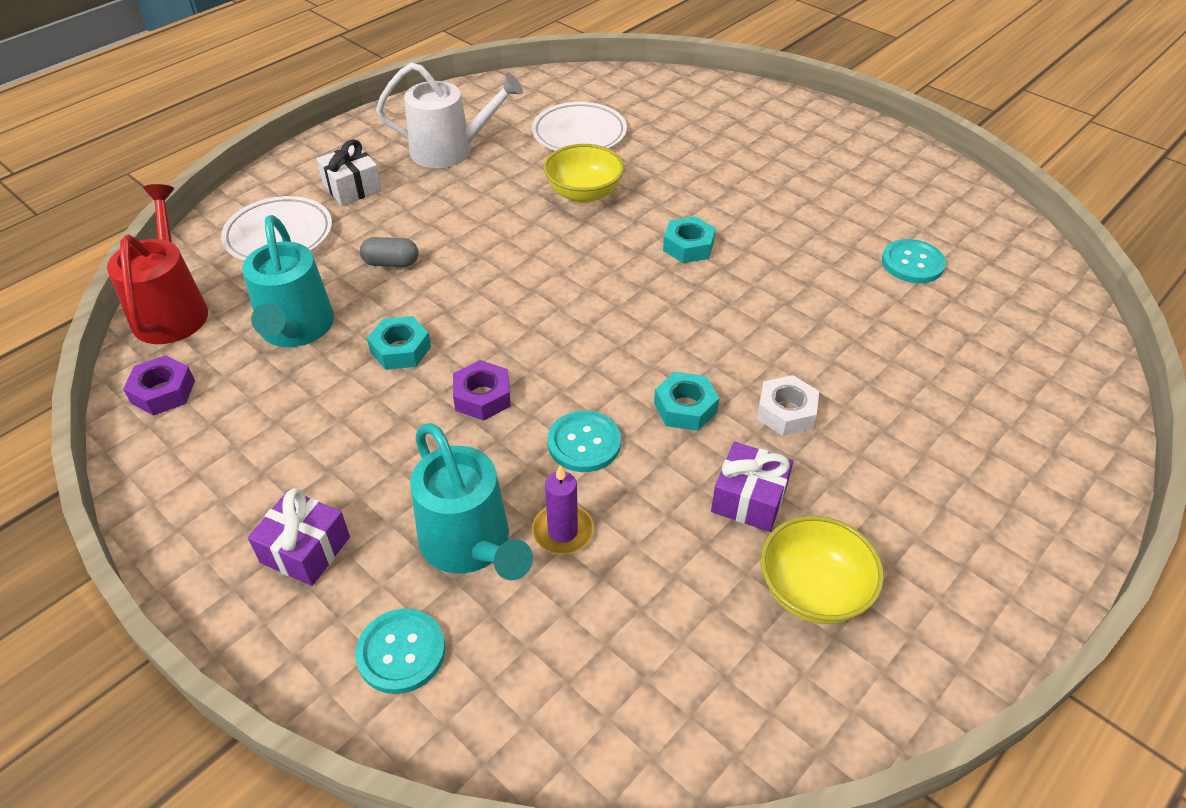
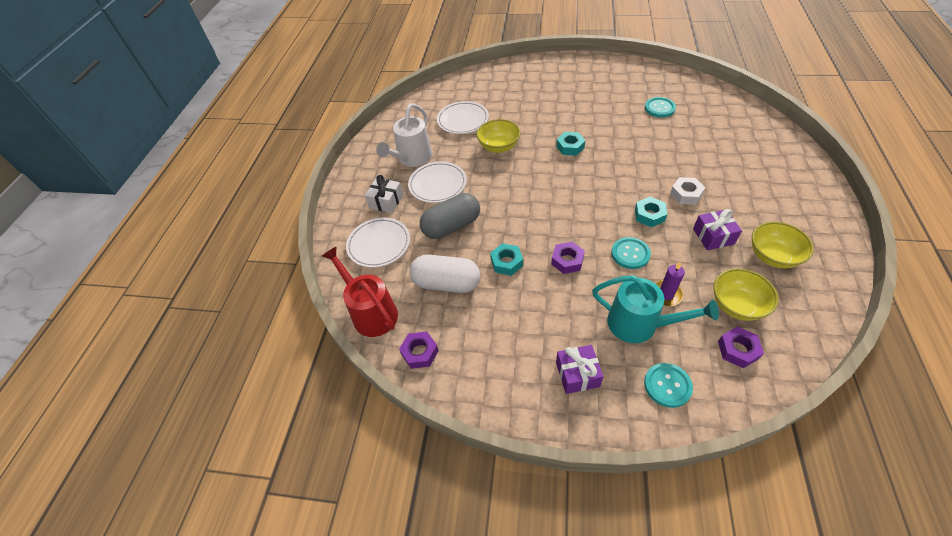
camera: 30 degrees left, 5 degrees up
turquoise watering can [242,215,334,347] -> white capsule [410,255,480,293]
grey capsule [360,237,419,267] -> grey capsule [420,193,480,239], size x1.93
white watering can [376,63,523,168] -> white watering can turned 150 degrees clockwise [376,103,432,167]
none -> white plate [408,161,467,203]
none -> yellow bowl [713,269,778,321]
none -> purple nut [718,327,764,368]

